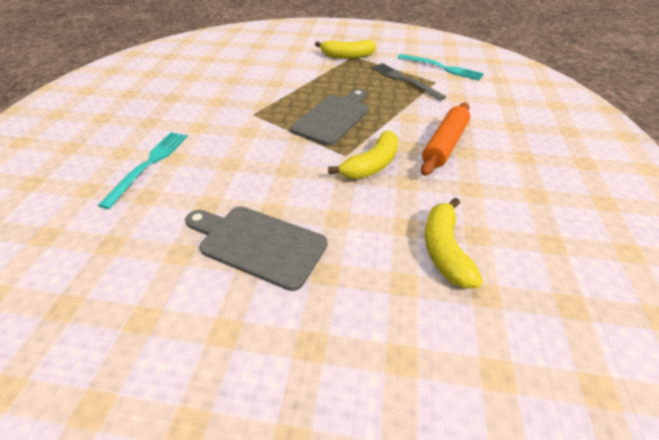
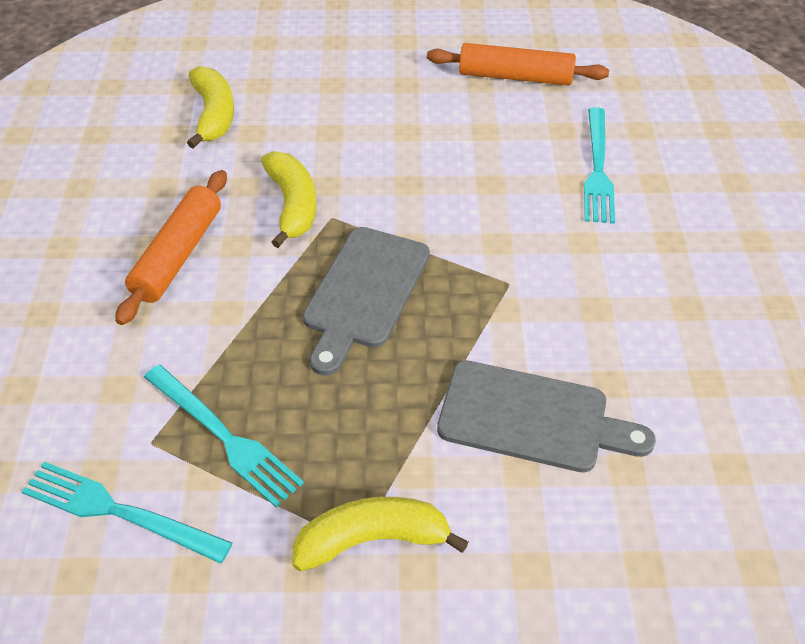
camera: 170 degrees right, 5 degrees up
grey cutting board [185,206,327,291] -> grey cutting board moved to [437,361,656,472]
yellow banana [328,131,399,179] -> yellow banana turned 135 degrees clockwise [261,151,316,248]
grey fork [371,63,446,101] -> turquoise fork [144,365,304,508]
none -> orange rolling pin [427,43,609,86]

